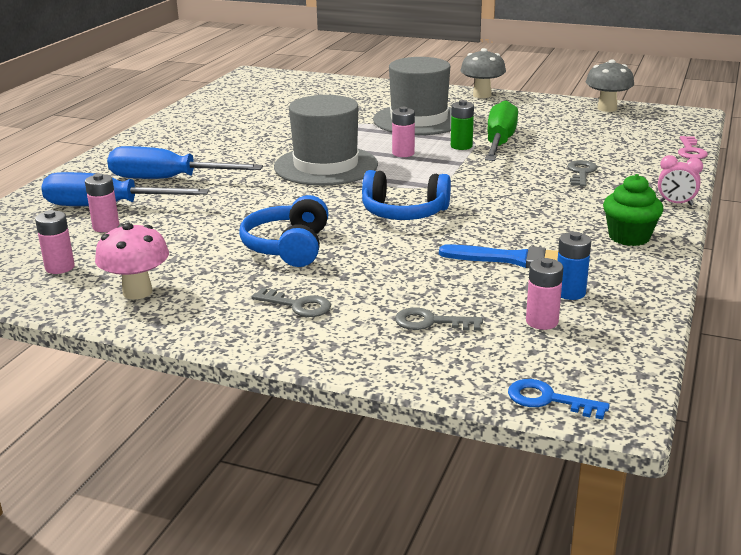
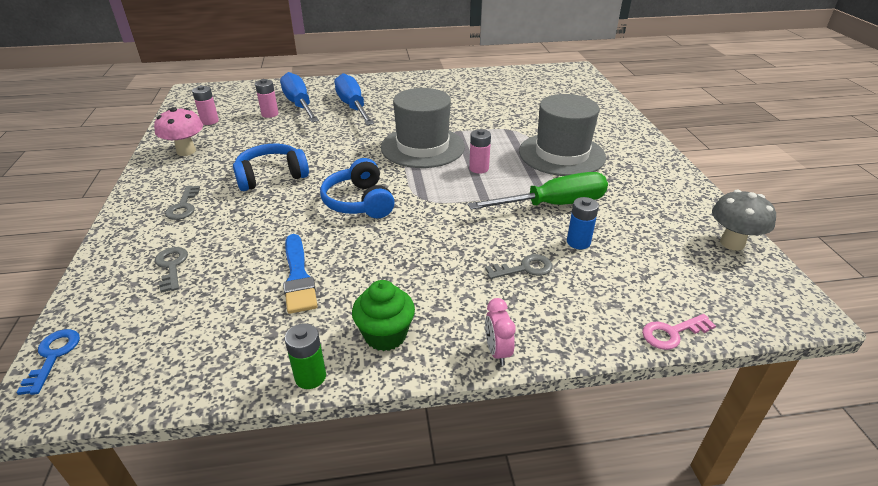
camera: 60 degrees right, 10 degrees up
green battery [451,100,474,150] -> green battery moved to [285,323,326,389]
grey mushroom [460,48,506,98] -> none
pink battery [526,258,563,330] -> none
blue battery [557,232,591,300] -> blue battery moved to [567,197,599,249]

